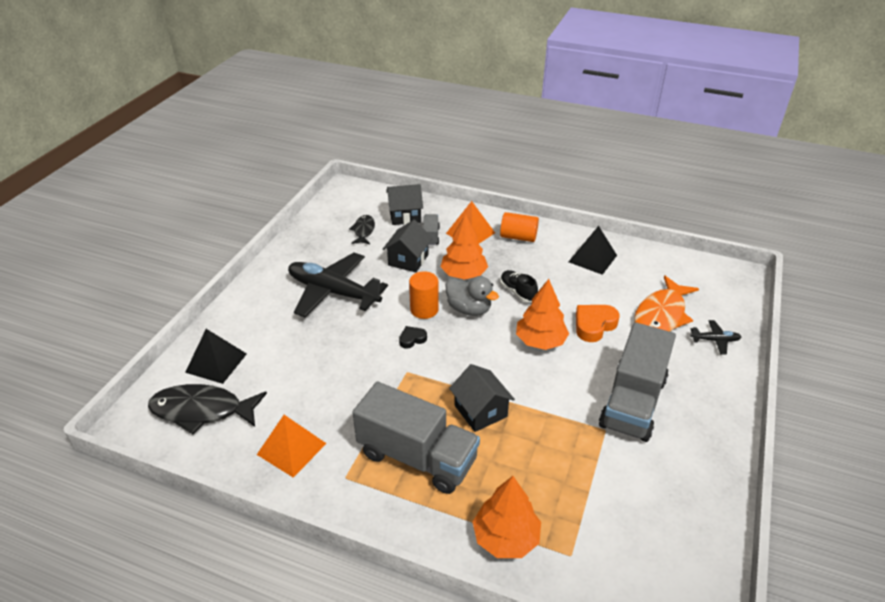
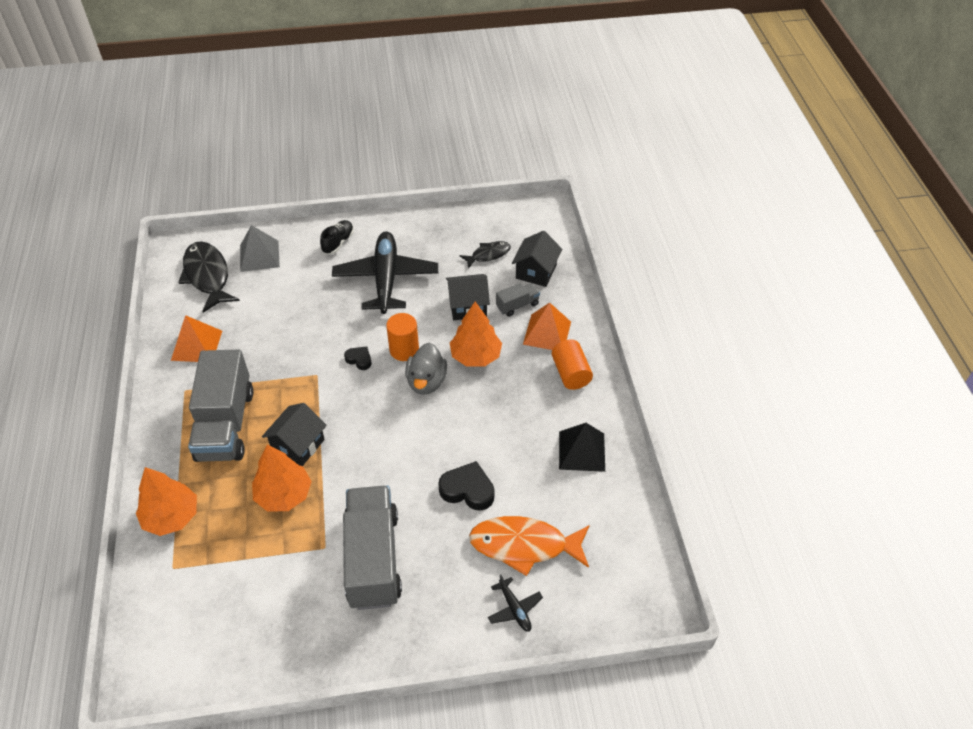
camera: 60 degrees right, 10 degrees up
black pyramid [185,329,247,384] -> grey pyramid [240,225,280,272]
black house [386,184,423,225] -> black house turned 60 degrees clockwise [512,231,562,287]
black shoe [500,270,538,302] -> black shoe moved to [320,220,354,254]
orange tree [516,279,569,350] -> orange tree moved to [252,444,312,512]
orange heart [576,305,620,342] -> black heart [438,461,495,511]
grey truck [599,322,676,442] -> grey truck turned 90 degrees clockwise [343,486,402,610]

